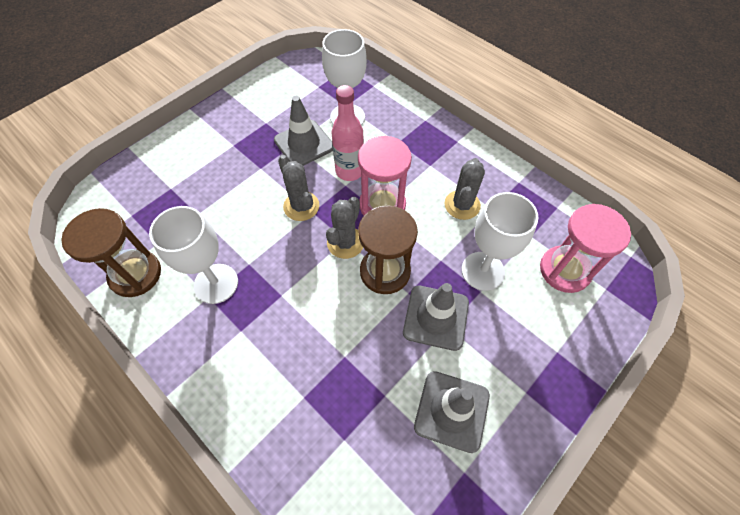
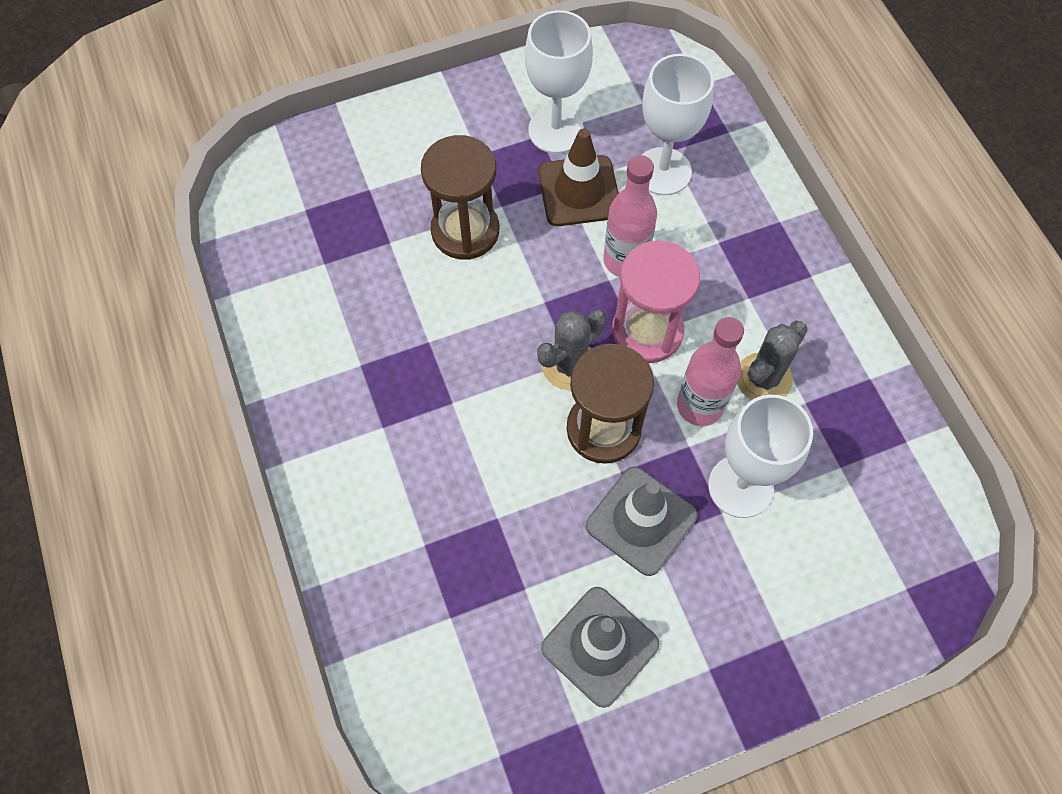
camera: 25 degrees right, 5 degrees up
brown hourglass [61,208,161,297] -> brown hourglass moved to [421,135,499,260]
white goblet [149,206,238,304] -> white goblet moved to [525,10,593,153]
grey traffic cone [274,96,333,166] -> brown traffic cone [538,129,619,226]
grey cactus [278,155,319,221] -> none
pink hourglass [540,204,631,293] -> none
none -> pink bottle [677,317,744,426]

